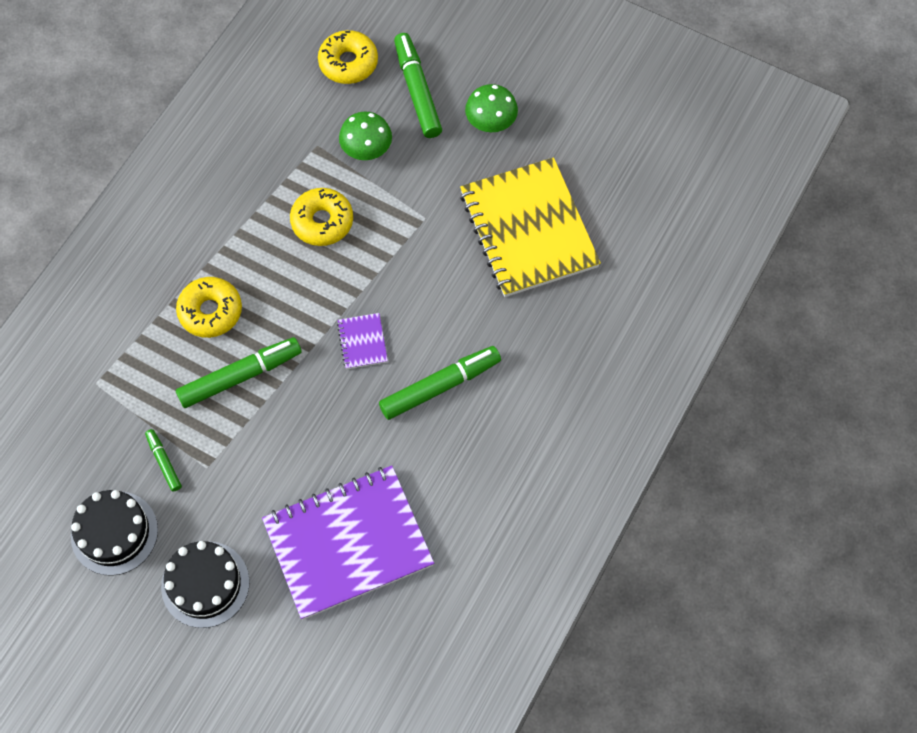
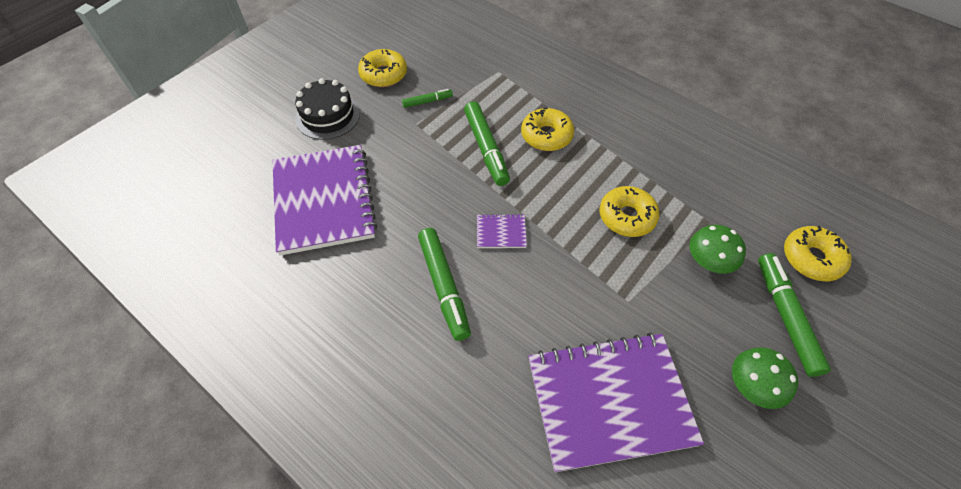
camera: 100 degrees right, 10 degrees down
black cake [71,490,158,576] -> yellow donut [358,49,407,87]
green marker [394,33,442,138] -> green marker turned 90 degrees counterclockwise [758,253,831,377]
yellow notebook [460,157,601,297] -> purple notebook [528,333,704,472]

